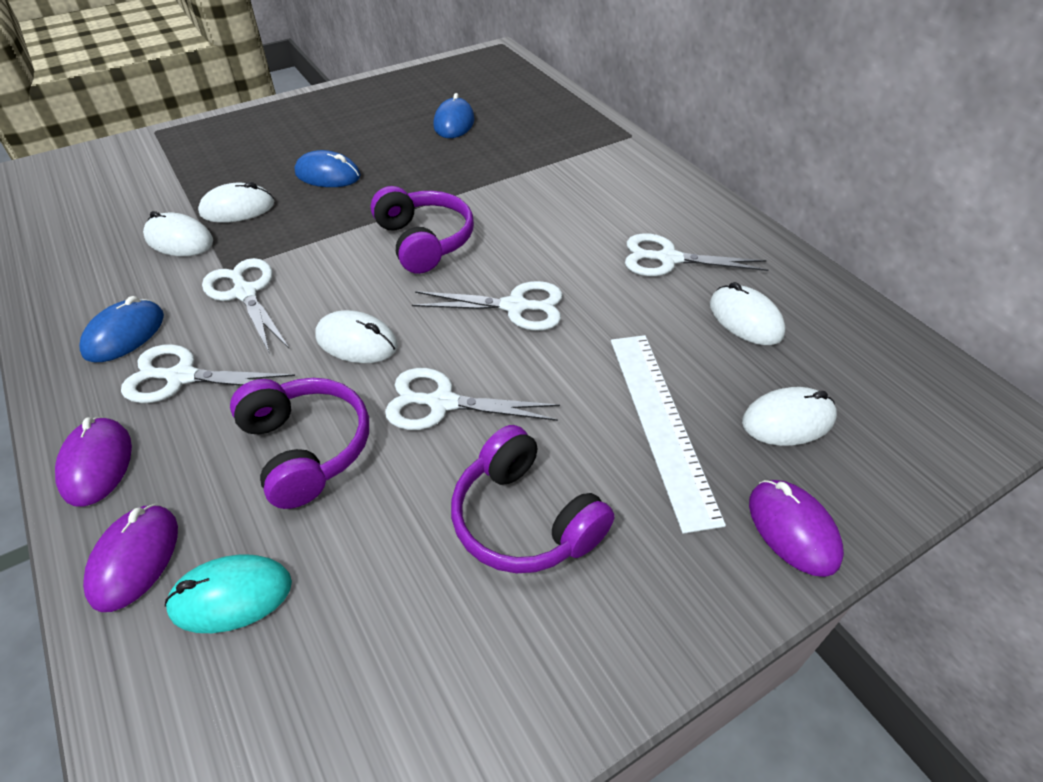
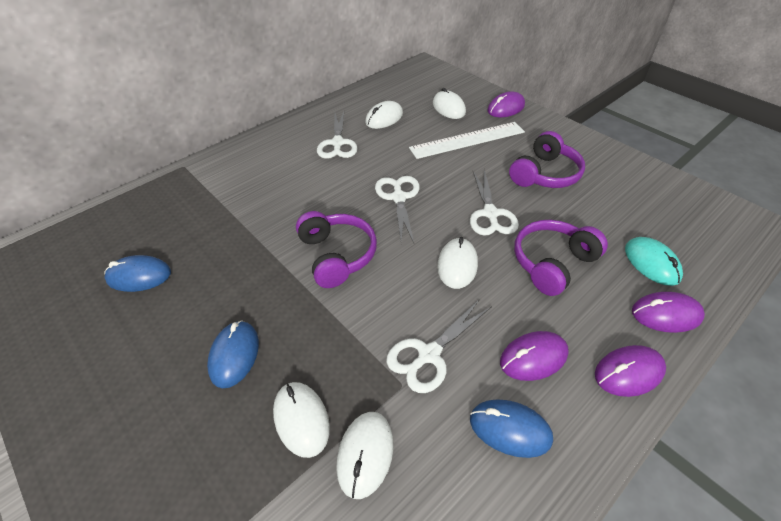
camera: 100 degrees left, 0 degrees up
white scissors [121,344,295,403] -> purple mouse [500,331,569,381]
purple headphones [371,186,474,274] -> purple headphones turned 105 degrees clockwise [296,211,377,288]

